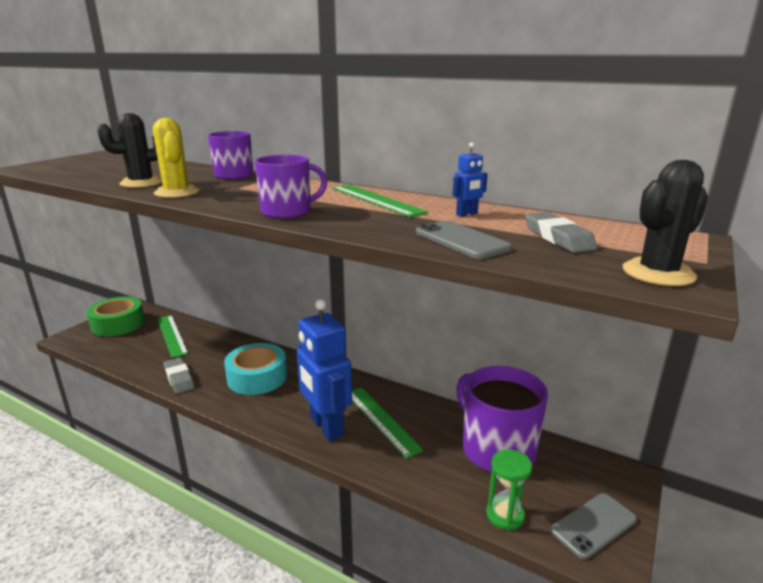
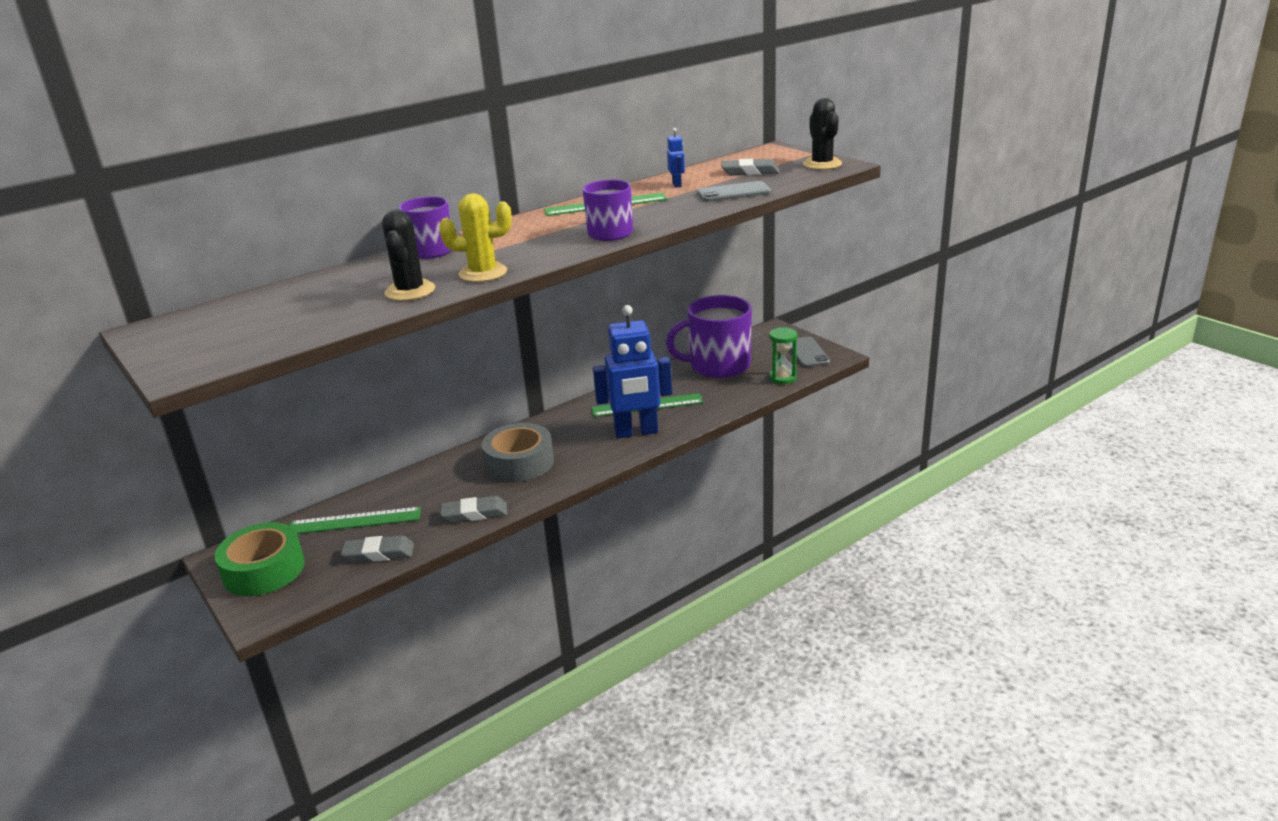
camera: 65 degrees left, 5 degrees up
turquoise tape [224,343,287,395] -> grey tape [482,423,554,482]
none -> grey eraser [341,535,414,563]

